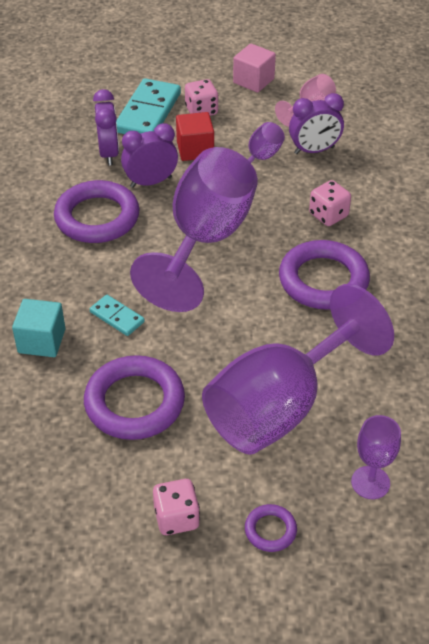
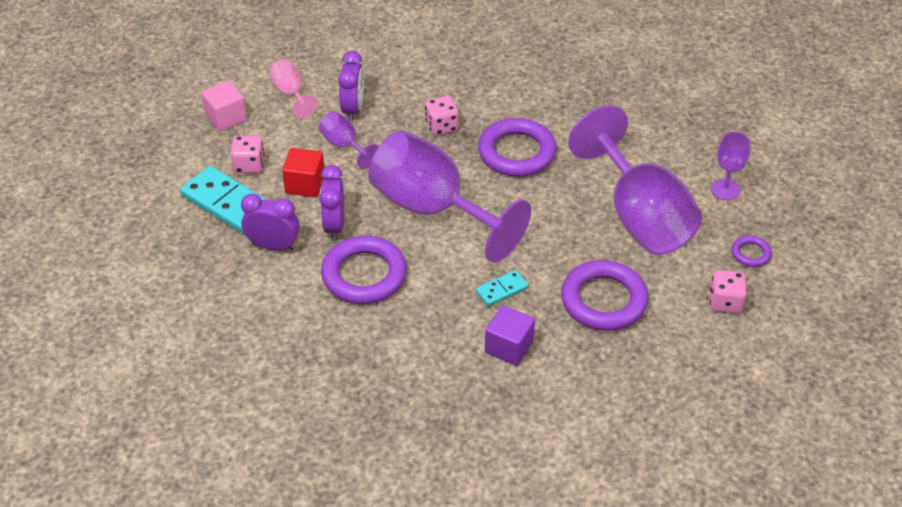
camera: 70 degrees left, 0 degrees up
turquoise cube [12,299,65,357] -> purple cube [485,305,535,366]

